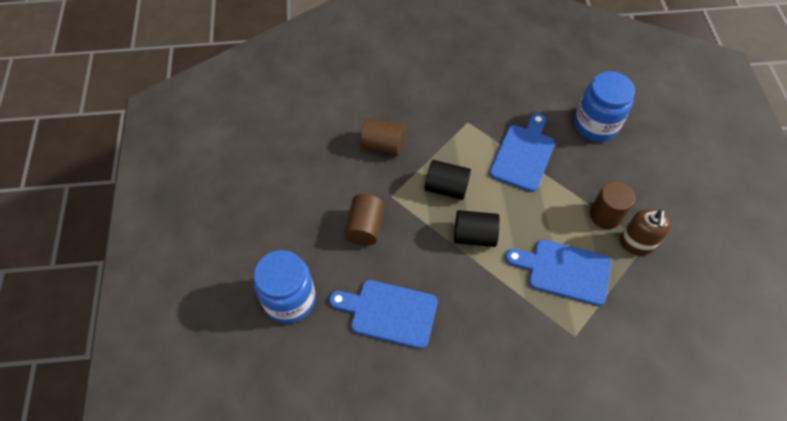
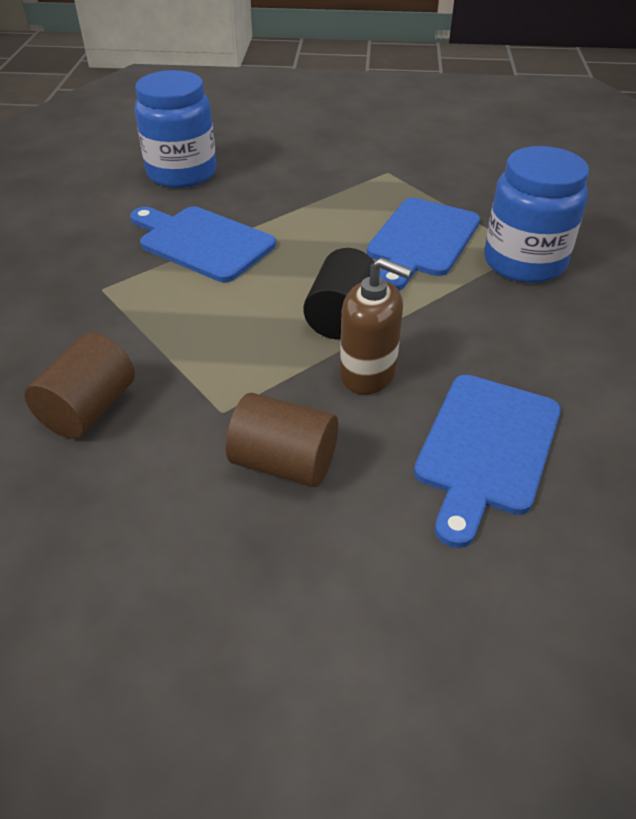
camera: 80 degrees left, 15 degrees down
blue jar [254,250,316,323] -> blue jar moved to [484,146,589,283]
black cylinder [425,160,471,200] -> none
brown cylinder [590,181,635,229] -> none
brown soap dispenser [620,209,671,255] -> brown soap dispenser moved to [340,258,412,394]

